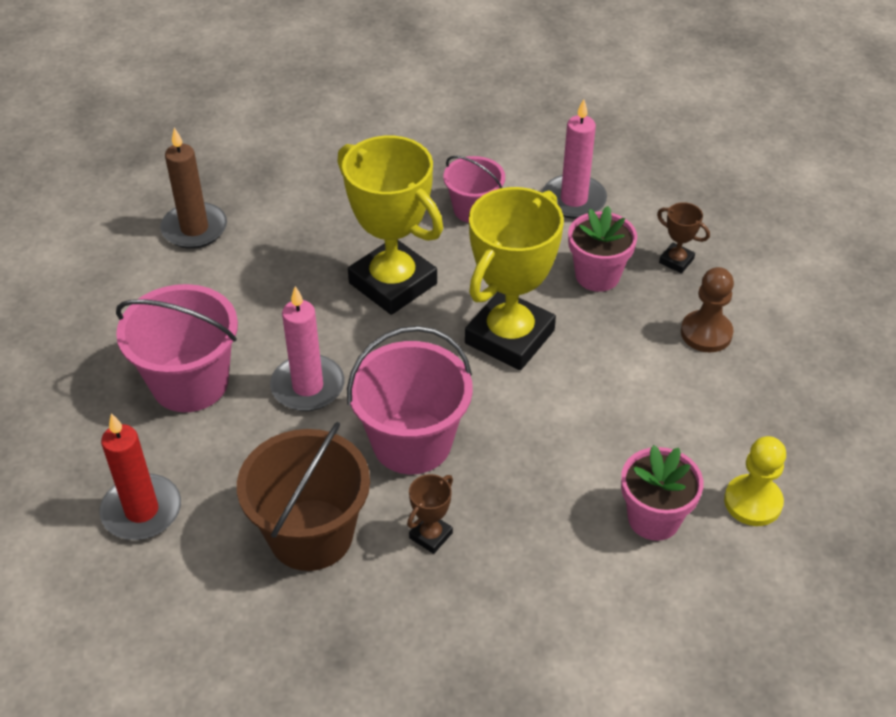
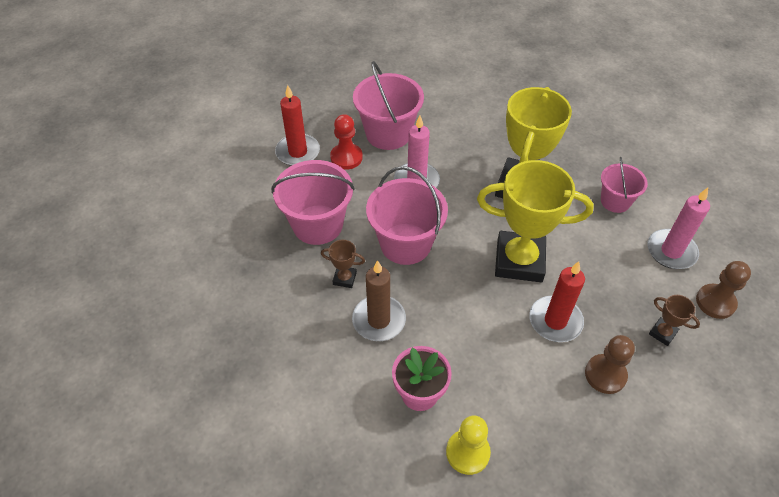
camera: 65 degrees right, 5 degrees up
brown candle [160,127,227,249] -> brown candle moved to [352,260,406,341]
brown bucket [237,422,370,571] -> pink bucket [271,160,355,245]
pink flower pot [568,206,637,292] -> none
brown trophy [657,202,710,273] -> brown trophy turned 60 degrees counterclockwise [649,295,700,346]
none -> red pawn [330,114,363,170]
none -> red candle [529,261,585,342]
none -> brown pawn [696,261,751,319]

